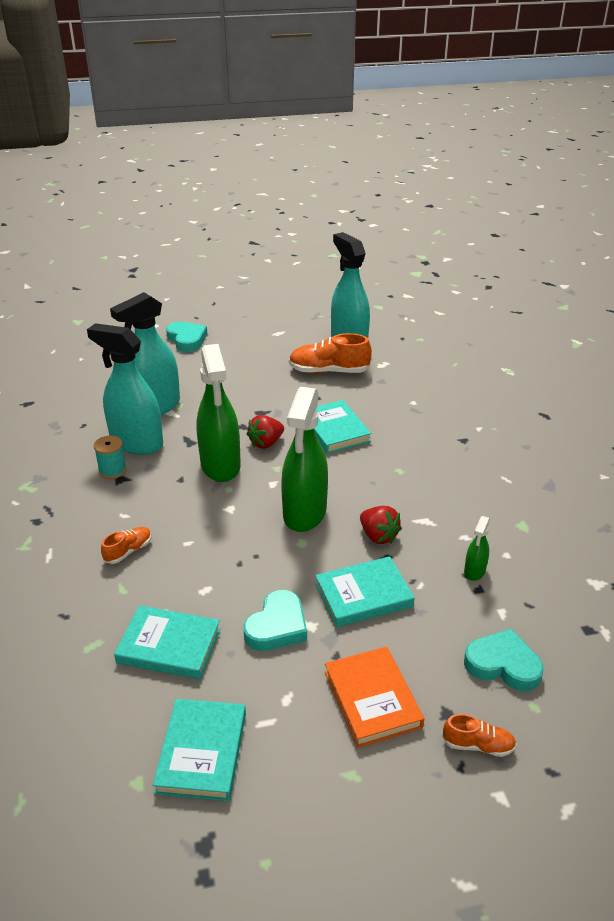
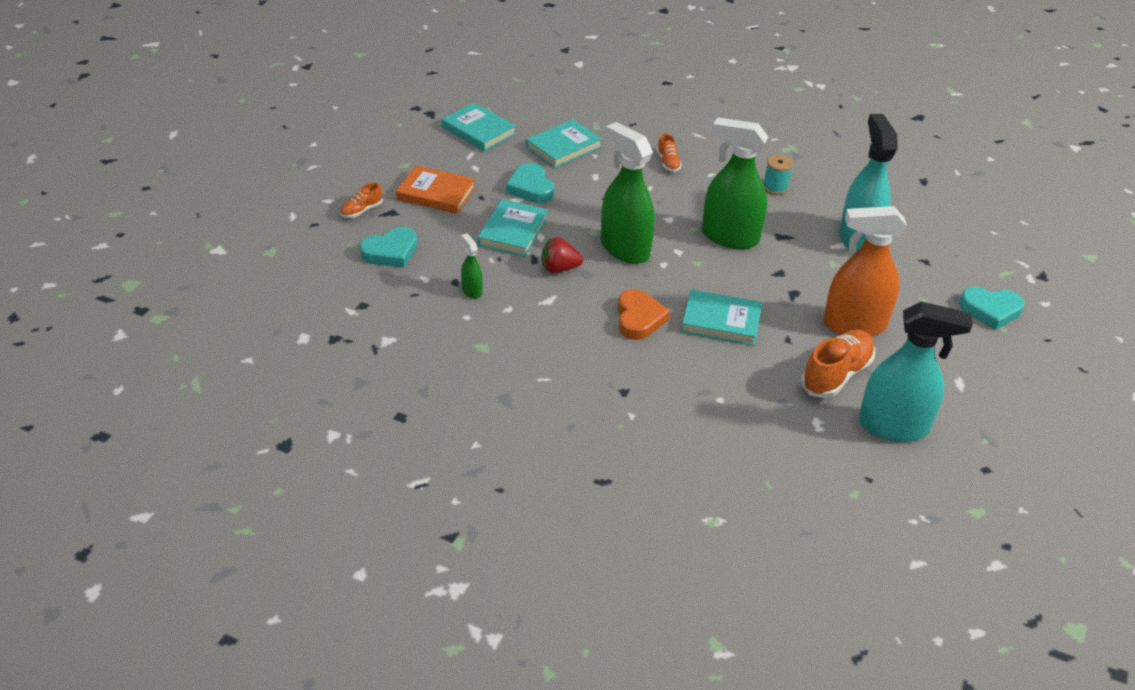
camera: 125 degrees right, 5 degrees up
turquoise spray bottle [87,323,163,455] -> none
red strawberry [247,415,284,449] -> none
none -> orange heart [618,289,670,340]
none -> orange spray bottle [823,206,907,336]

